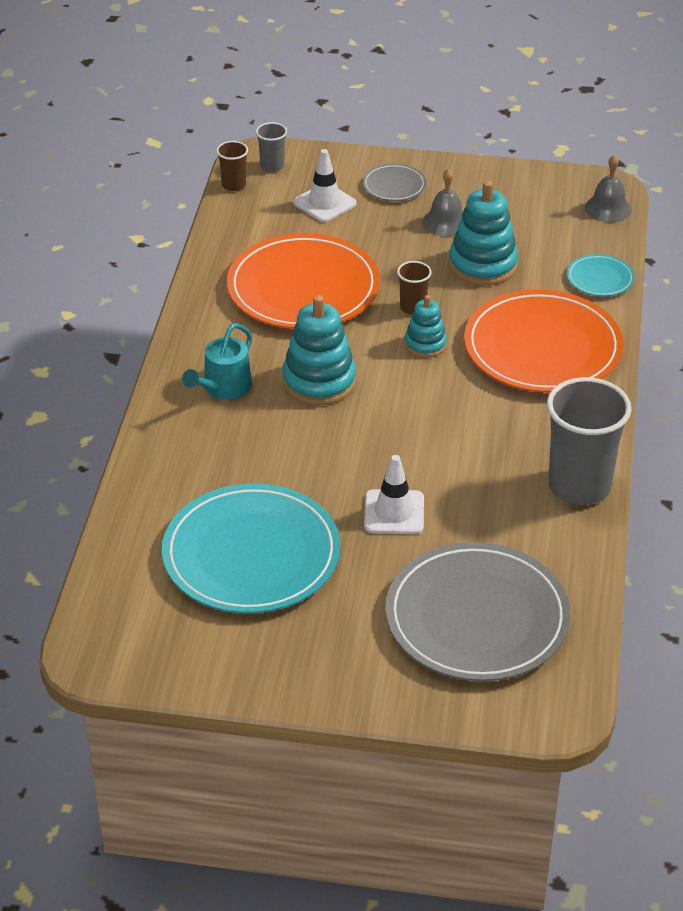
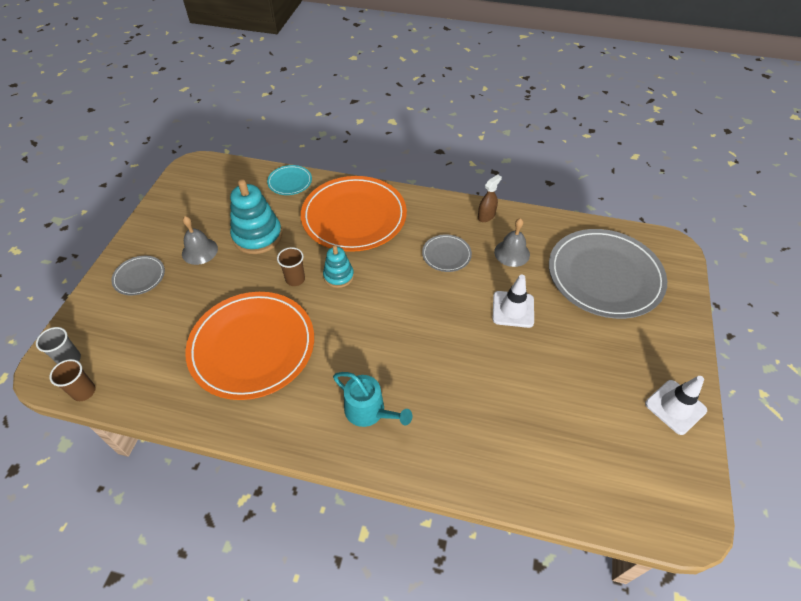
camera: 85 degrees left, 10 degrees up
turquoise plate [162,483,340,613] -> none
turquoise stacking toy [282,295,356,405] -> none
white traffic cone [293,149,357,222] -> white traffic cone moved to [645,376,707,435]
grey cup [547,377,632,505] -> brown spray bottle [478,175,502,222]
grey bell [585,155,631,223] -> grey bell moved to [494,218,530,267]
none -> grey plate [422,234,472,272]

